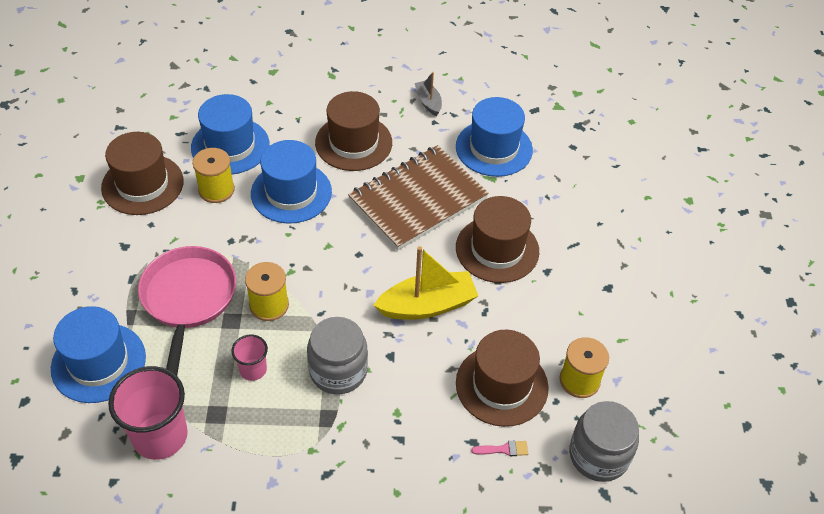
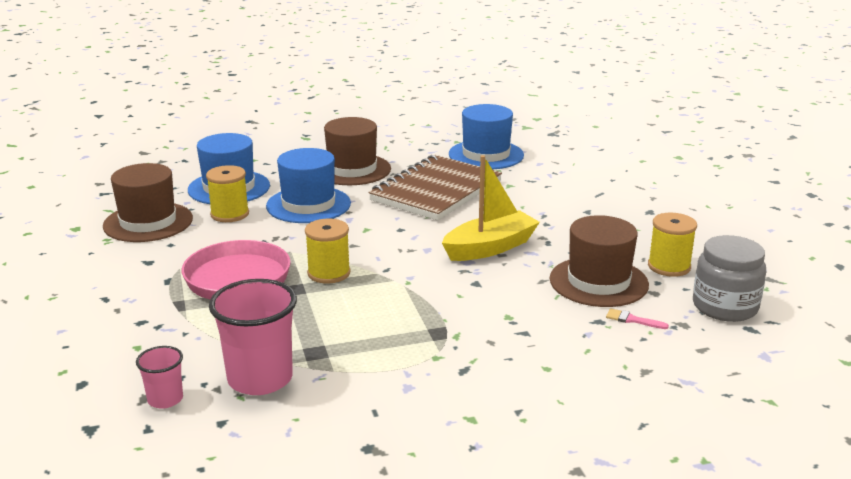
camera: 15 degrees left, 25 degrees down
blue hat [51,306,146,403] -> none
pink cup [231,335,268,381] -> pink cup moved to [136,346,183,409]
grey jar [307,317,368,394] -> none
grey boat [415,72,442,116] -> none
brown hat [456,196,539,283] -> none
pink brush [471,441,528,456] -> pink brush turned 135 degrees counterclockwise [606,308,669,329]

